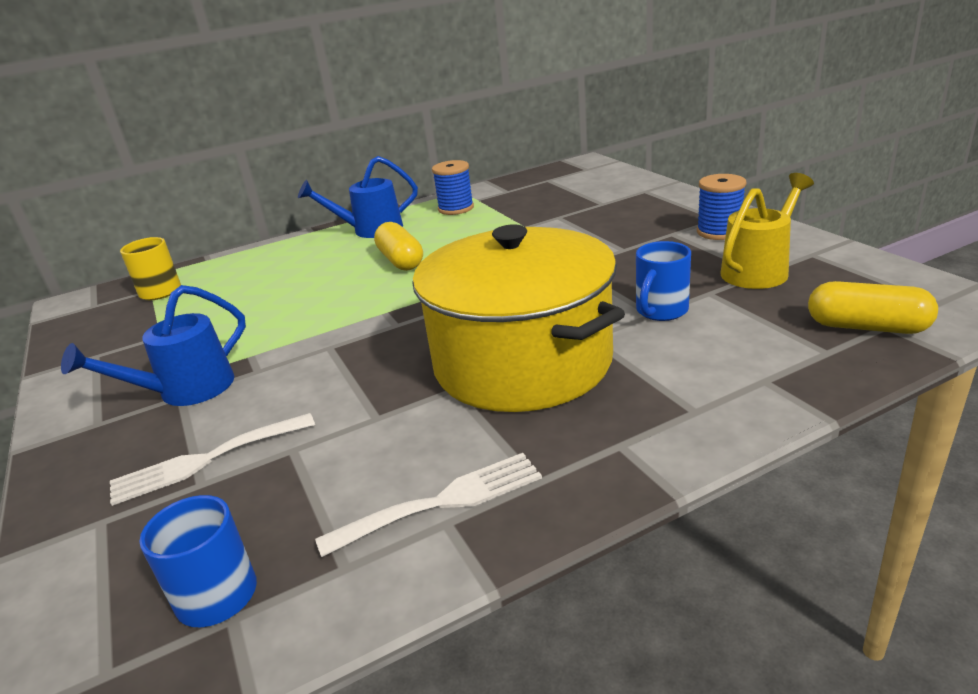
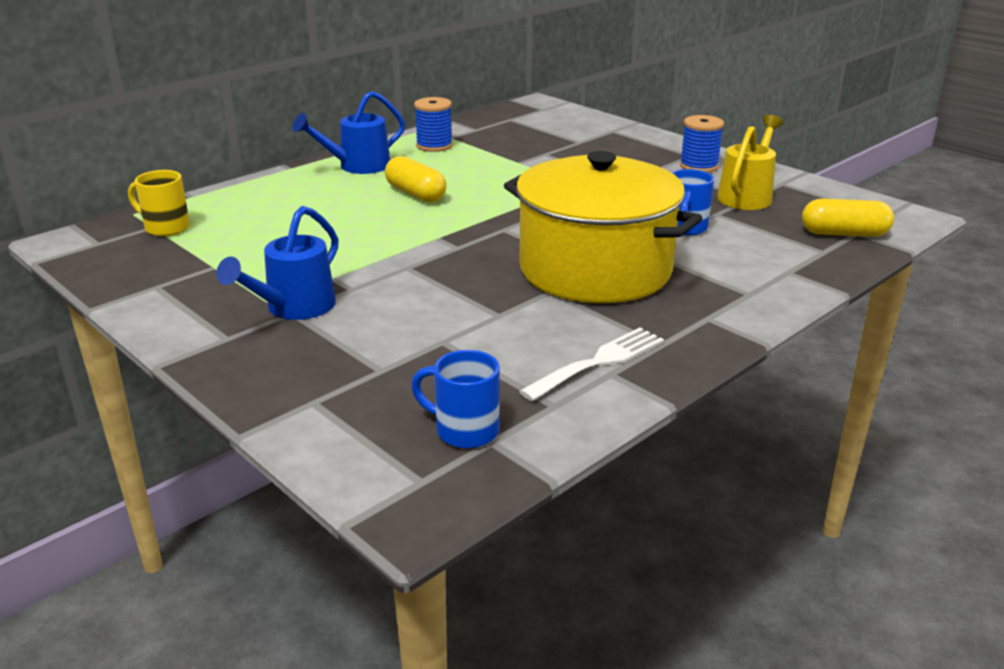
camera: 20 degrees left, 0 degrees up
white fork [110,413,315,506] -> none

